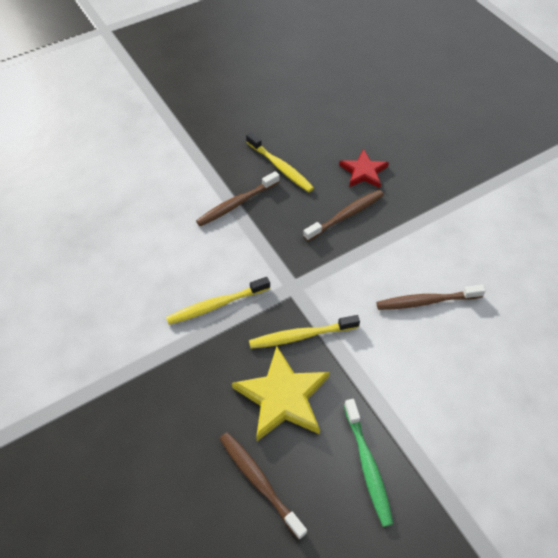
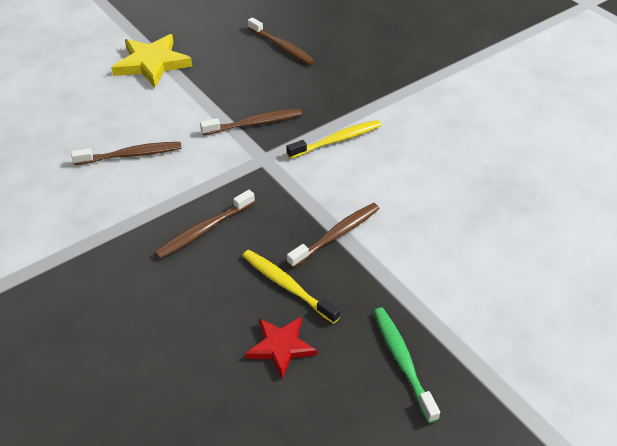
camera: 175 degrees right, 10 degrees down
yellow star [232,346,330,441] -> yellow star moved to [111,34,192,88]
yellow toothbrush [249,315,360,349] -> brown toothbrush [200,109,302,135]
red star [339,149,389,188] -> red star moved to [245,317,317,379]
green toothbrush [344,399,393,527] -> green toothbrush moved to [373,308,440,423]

